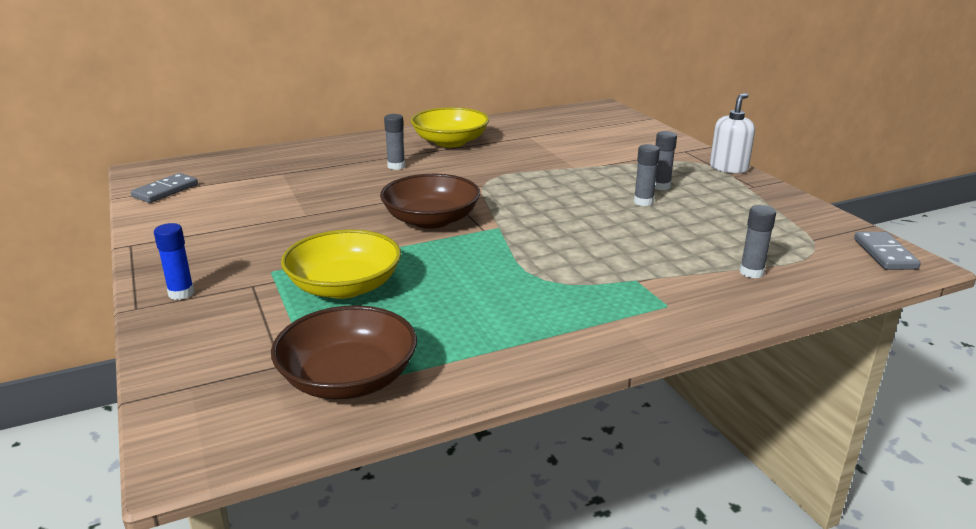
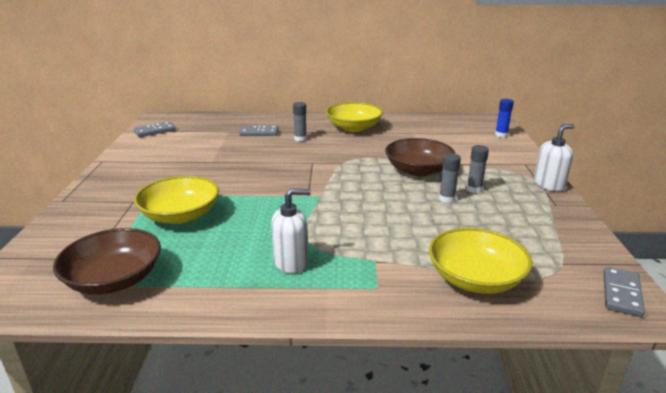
camera: 25 degrees right, 0 degrees up
blue glue stick [154,223,194,300] -> blue glue stick moved to [495,99,514,138]
brown bowl [380,174,480,229] -> brown bowl moved to [385,138,455,176]
grey glue stick [740,205,776,278] -> yellow bowl [429,228,532,294]
none -> grey domino [239,125,279,136]
none -> white soap dispenser [271,189,311,274]

